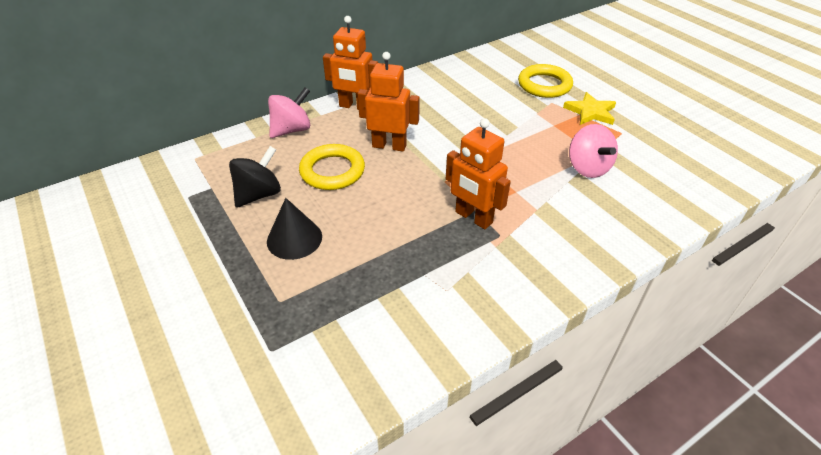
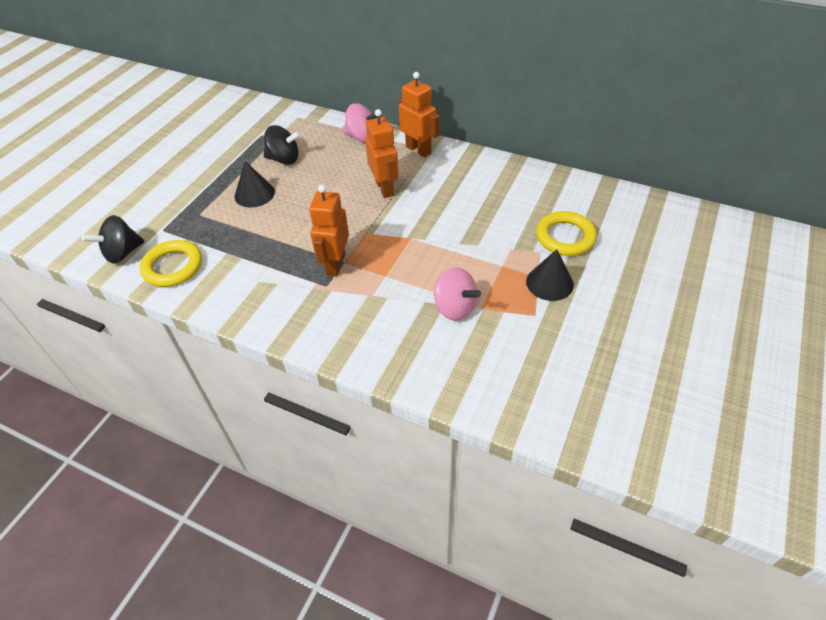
camera: 60 degrees right, 5 degrees up
yellow ring [299,144,365,190] -> yellow ring moved to [140,240,202,287]
orange robot [323,16,378,110] -> orange robot turned 150 degrees clockwise [399,72,439,158]
yellow star [563,92,616,125] -> black cone [526,249,574,301]
pink spinning top [569,124,618,178] -> pink spinning top turned 90 degrees counterclockwise [434,267,481,321]
none -> black spinning top [82,215,145,264]

